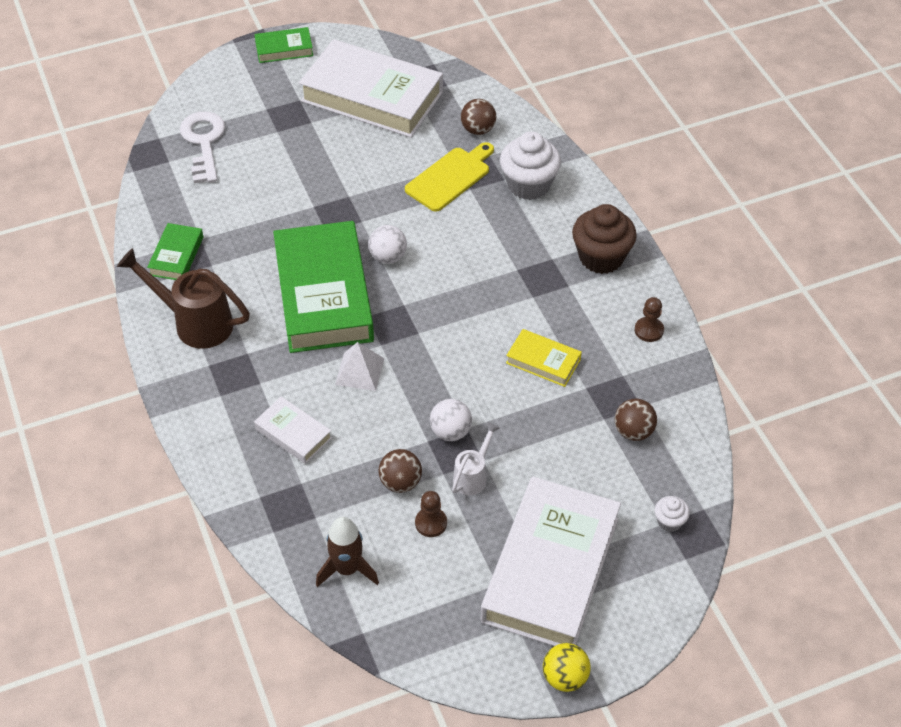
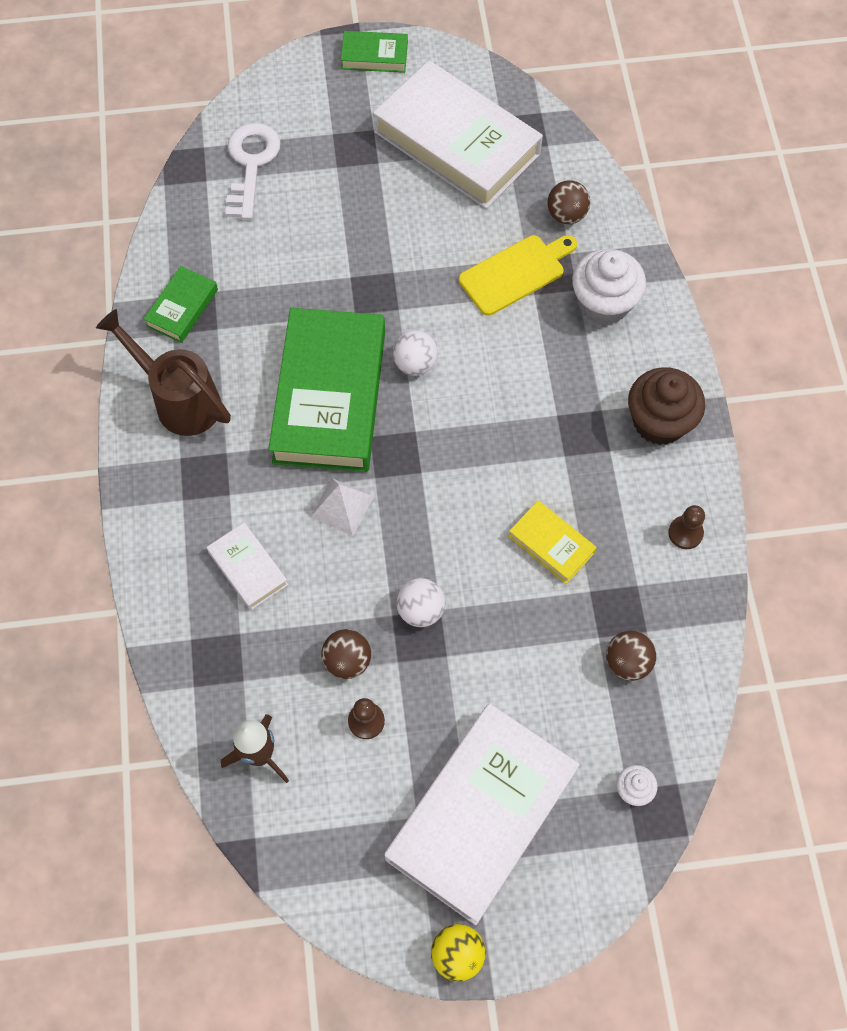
camera: 15 degrees right, 15 degrees up
white watering can [452,422,500,495] -> none

